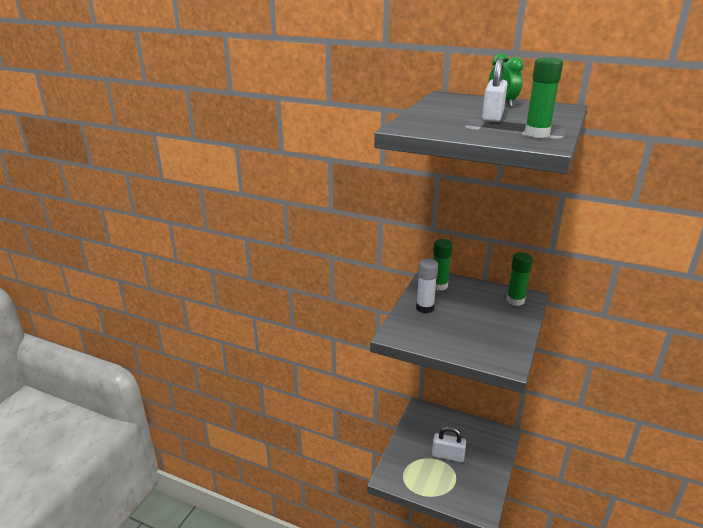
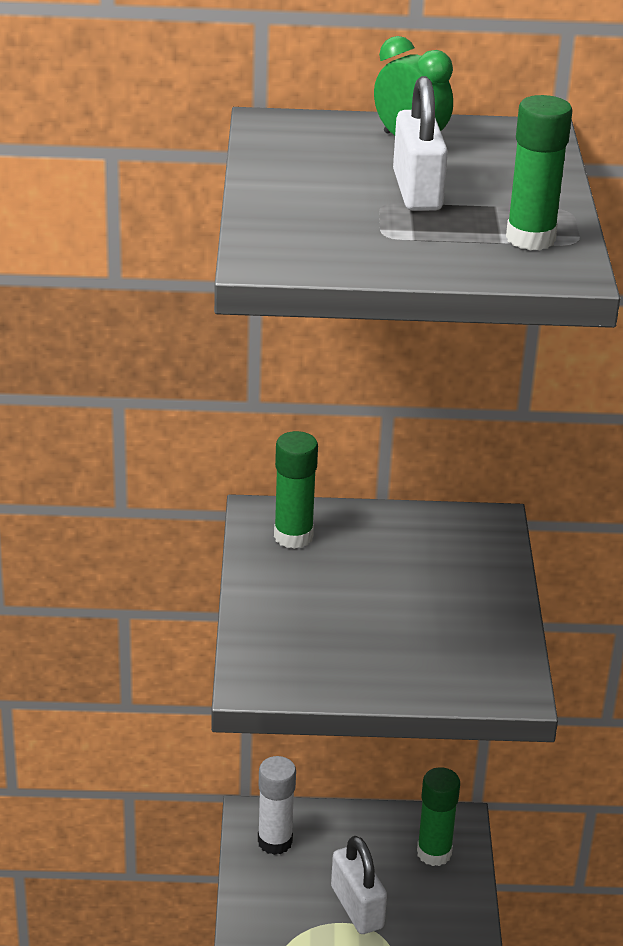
camera: 25 degrees left, 5 degrees up
white glue stick [416,259,438,313] -> white glue stick moved to [258,756,296,855]
white padlock [432,426,466,462] -> white padlock turned 75 degrees clockwise [331,836,387,934]
green glue stick [507,252,533,306] -> green glue stick moved to [417,767,460,866]

